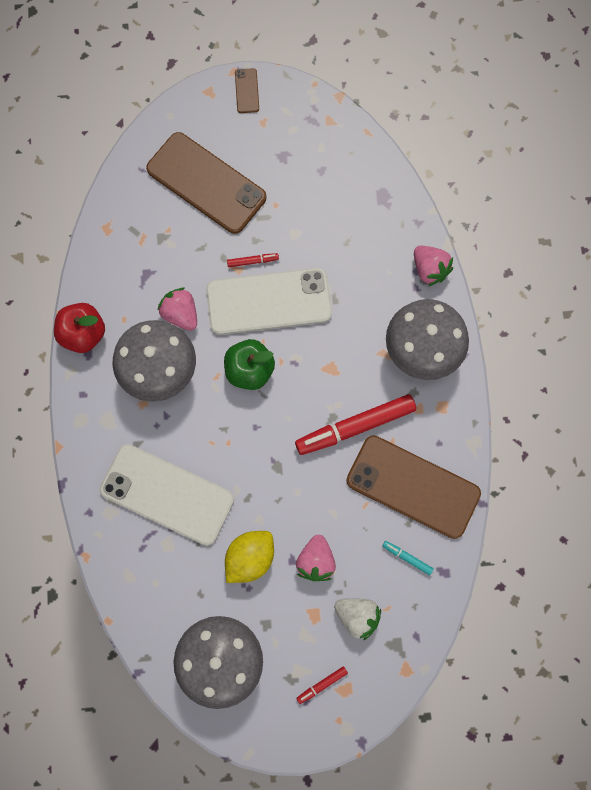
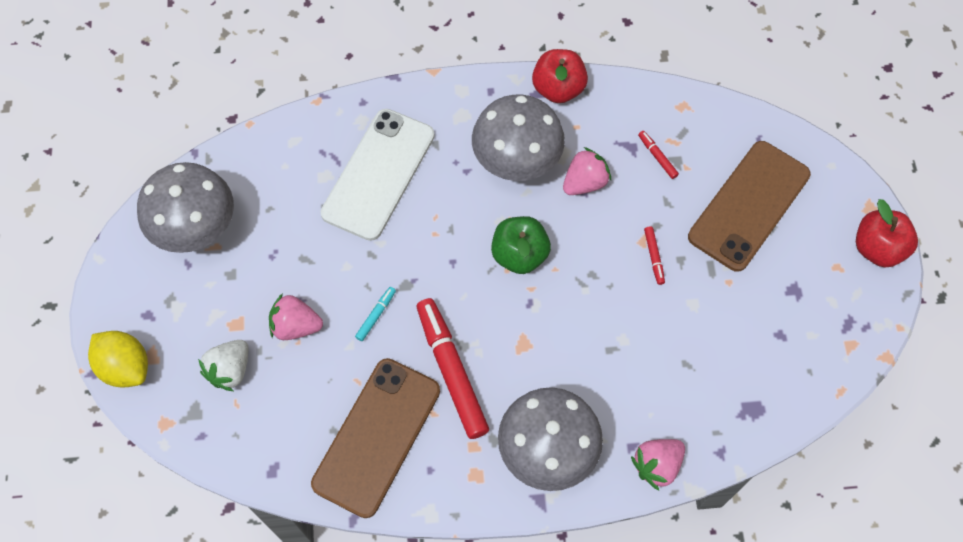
camera: 90 degrees right, 10 degrees down
white phone [206,268,332,335] -> none
yellow lemon [225,531,274,583] -> yellow lemon moved to [88,331,148,388]
brown phone [235,68,259,113] -> red apple [856,199,918,267]
red marker [296,666,348,704] -> red marker moved to [638,131,679,179]
turquoise marker [382,541,434,575] -> turquoise marker moved to [355,287,396,341]

